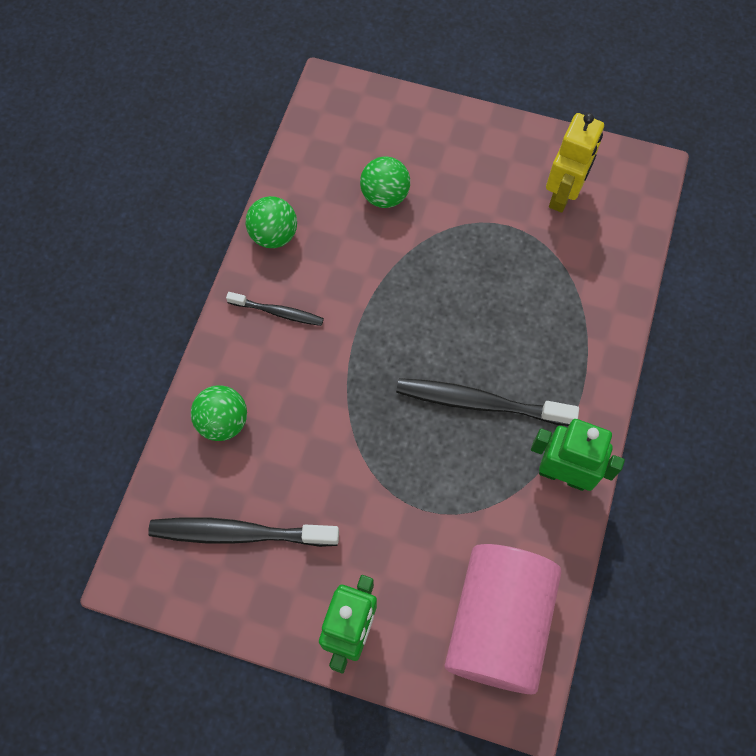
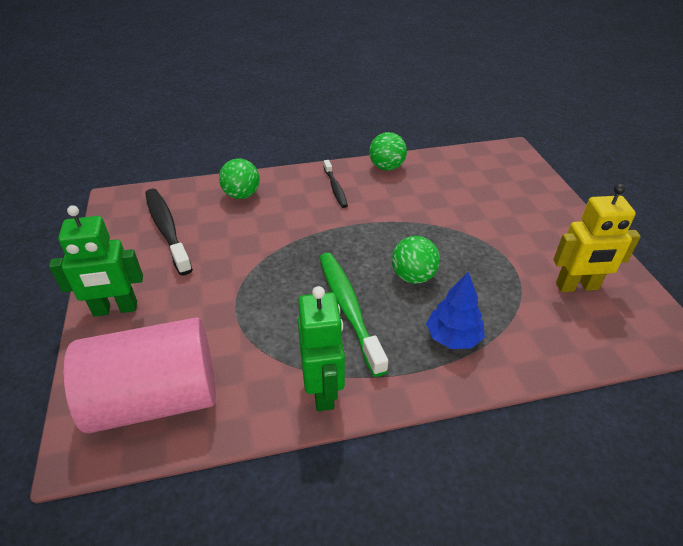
camera: 60 degrees right, 25 degrees down
green ball [360,156,410,208] -> green ball moved to [392,236,440,284]
black toothbrush [396,378,579,426] -> green toothbrush [319,253,388,377]
none -> blue tree [426,272,485,349]

